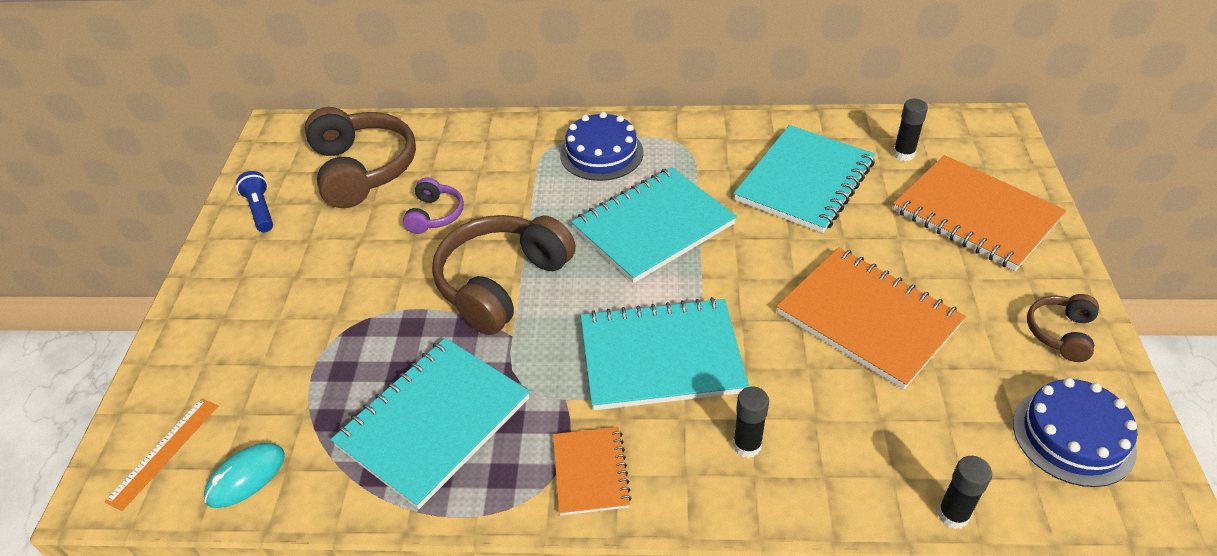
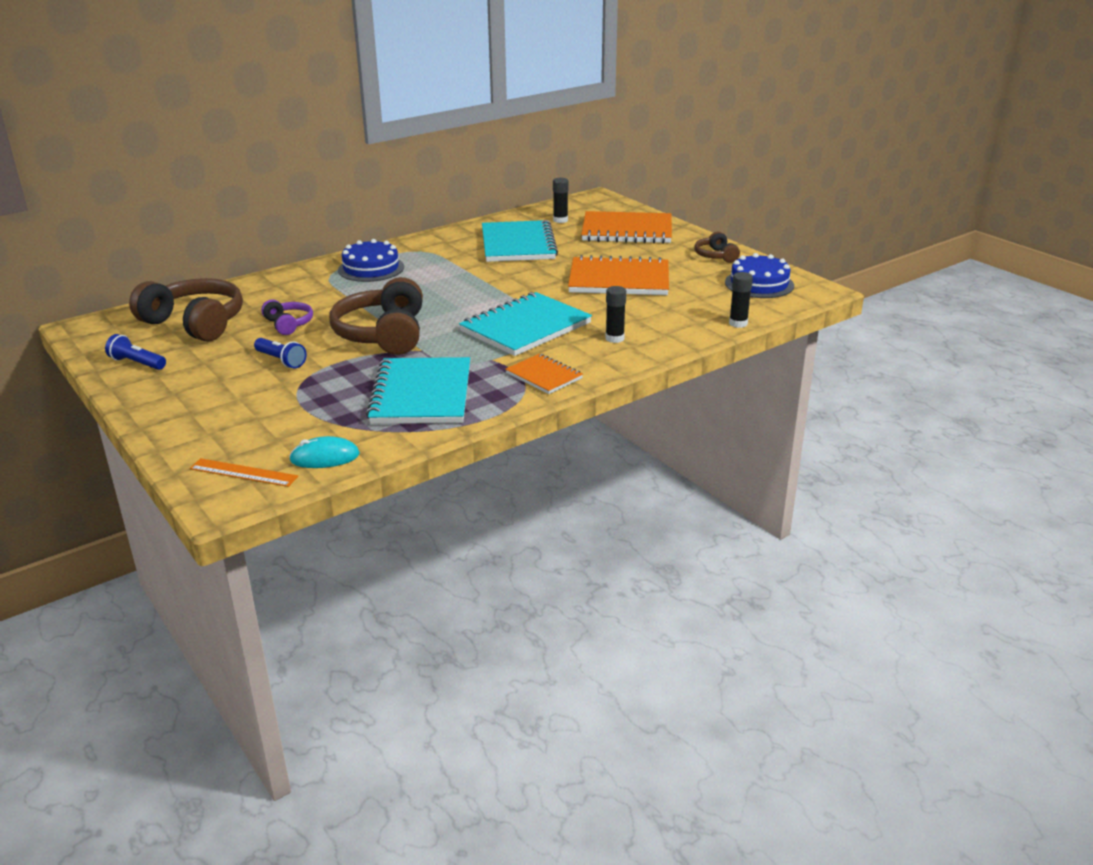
camera: 40 degrees left, 15 degrees down
orange ruler [104,398,218,511] -> orange ruler turned 60 degrees counterclockwise [190,458,298,487]
turquoise mouse [204,443,285,508] -> turquoise mouse turned 75 degrees clockwise [289,436,360,468]
turquoise notebook [571,167,737,283] -> none
none -> blue flashlight [254,338,307,368]

